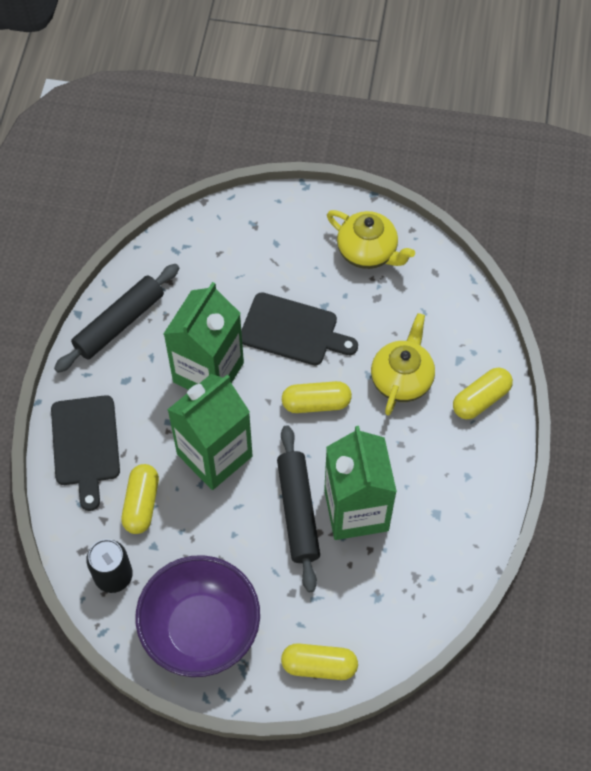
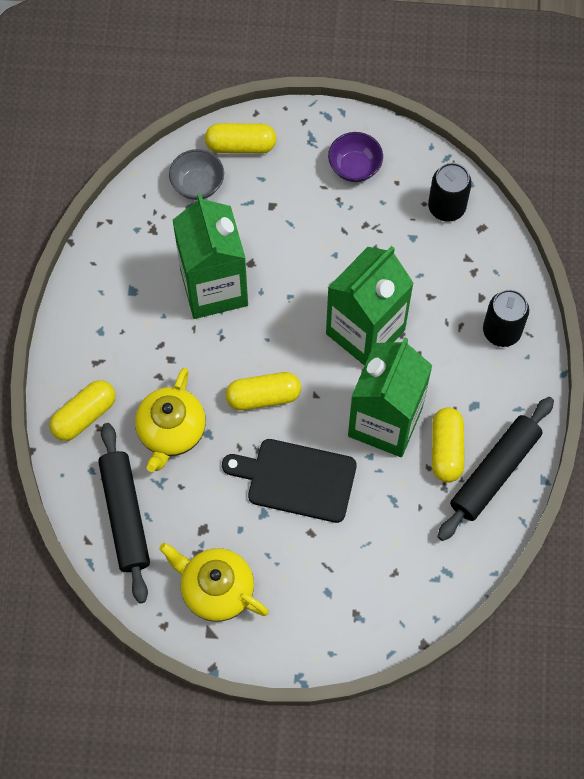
camera: 175 degrees right, 5 degrees up
black cutting board [51,395,120,511] -> black can [483,289,529,347]
yellow capsule [121,464,159,534] -> yellow capsule moved to [432,407,464,482]
purple bowl [135,555,260,677] -> purple bowl [328,132,383,182], size x0.48
black rolling pin [277,425,320,592] -> black rolling pin moved to [98,423,150,603]
none -> grey bowl [169,149,224,200]

